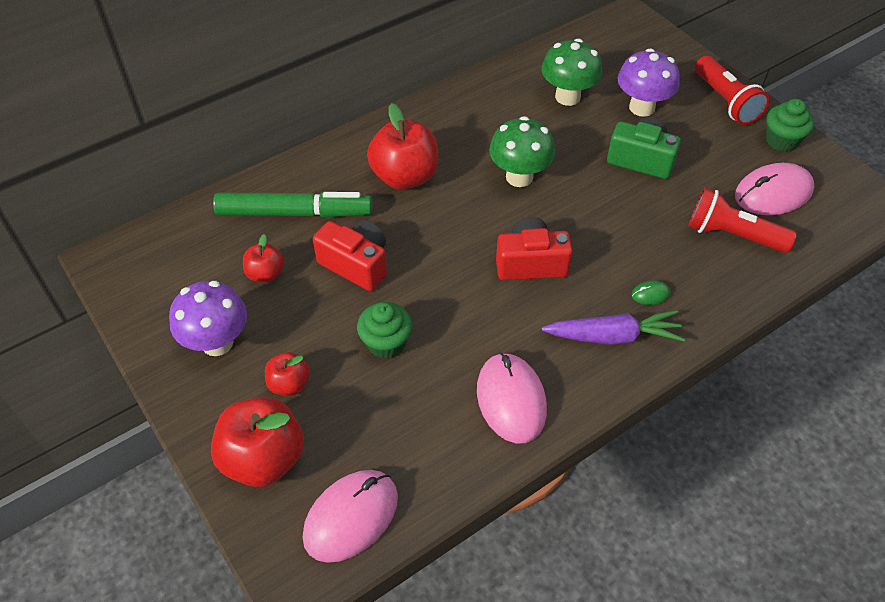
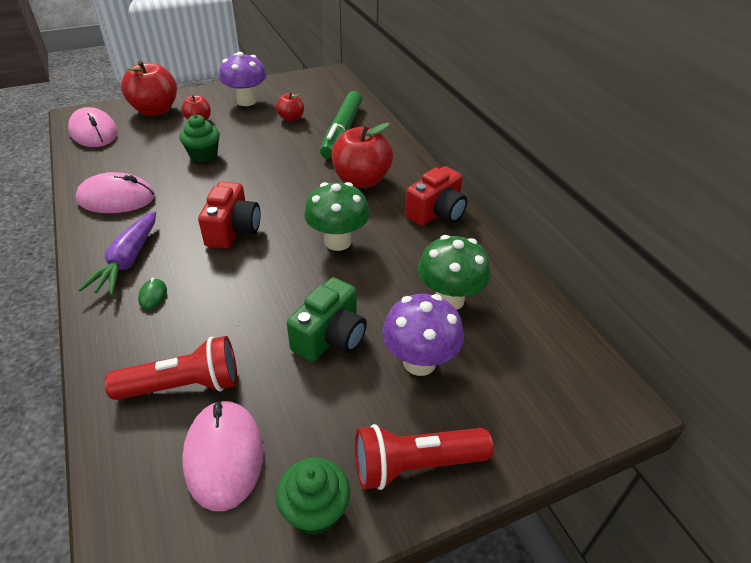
camera: 100 degrees right, 10 degrees down
red camera [313,220,387,291] -> red camera moved to [405,166,468,226]
red flashlight [688,188,797,253] -> red flashlight turned 45 degrees clockwise [105,336,237,400]

